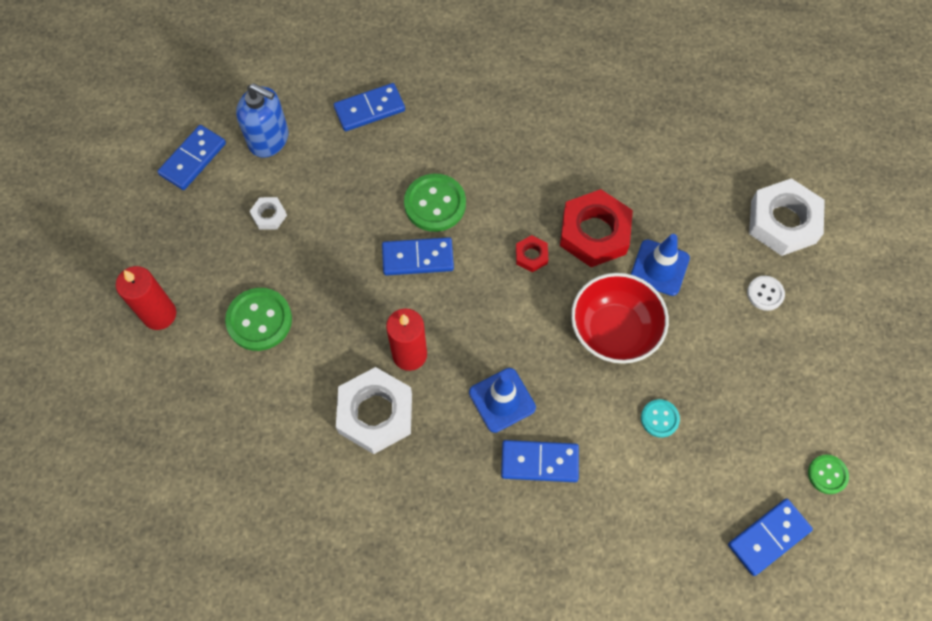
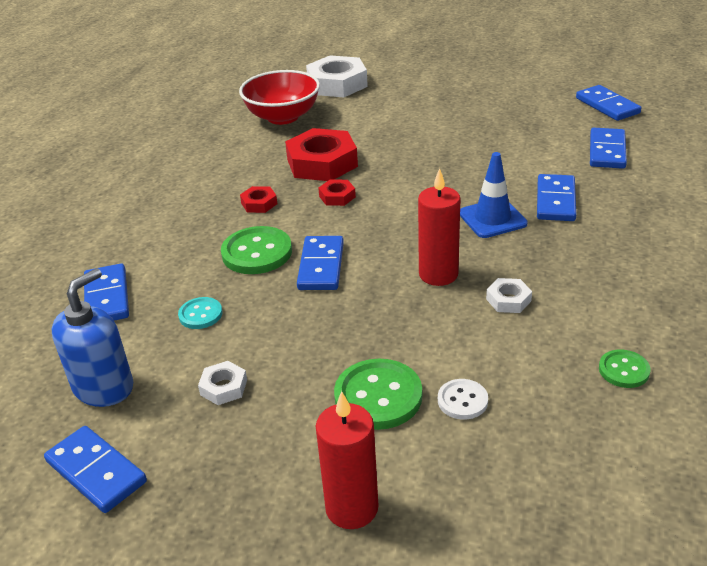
camera: 80 degrees left, 30 degrees down
white nut [336,367,412,454] -> white nut [486,278,532,313], size x0.47
red bowl [571,273,669,364] -> red bowl moved to [239,70,320,125]
blue traffic cone [630,234,690,296] -> none
turquoise button [641,399,680,438] -> turquoise button moved to [178,297,222,329]
white button [747,276,785,311] -> white button moved to [438,379,488,420]
green button [808,455,849,494] -> green button moved to [599,350,650,388]
none -> red nut [240,186,277,213]
none -> blue domino [590,128,627,169]

